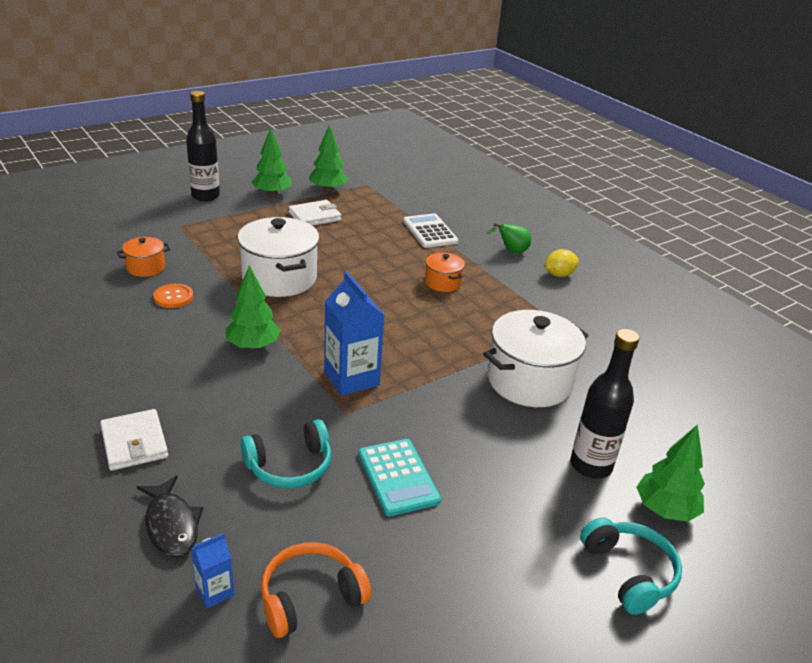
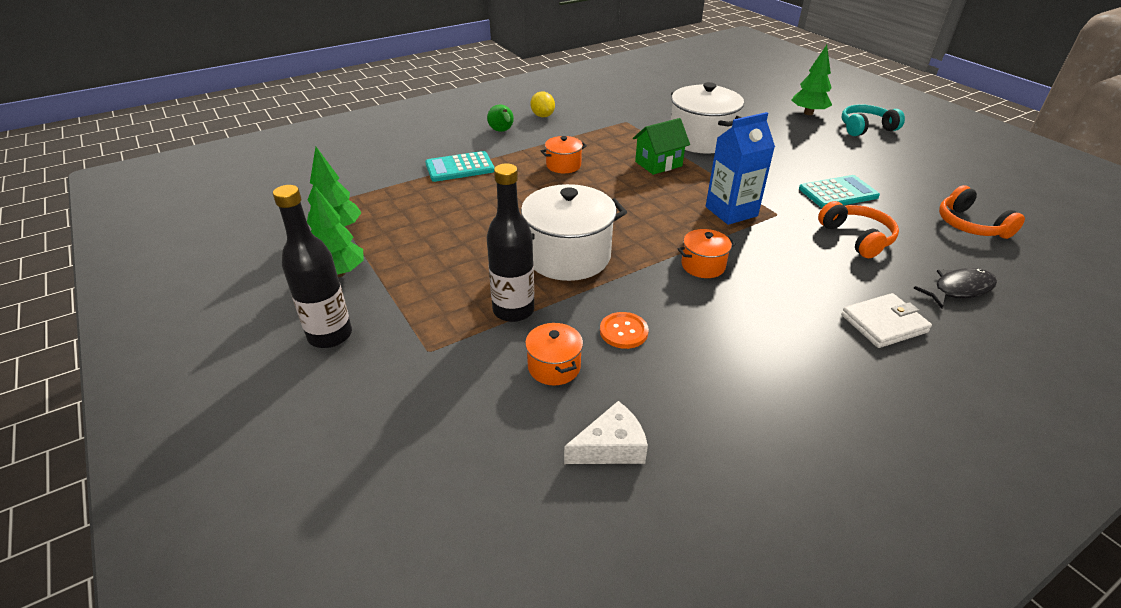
camera: 85 degrees left, 5 degrees up
blue carton [191,533,234,608] -> none
green tree [226,265,281,350] -> orange pot [678,229,736,278]
turquoise headphones [241,419,332,489] -> orange headphones [818,201,899,258]
white wallet [288,200,342,226] -> none
white calculator [403,213,459,248] -> turquoise calculator [425,151,495,182]
black bottle [571,329,639,479] -> black bottle moved to [487,163,534,322]
none -> white cheese [564,401,648,464]
none -> green house [633,118,690,175]

